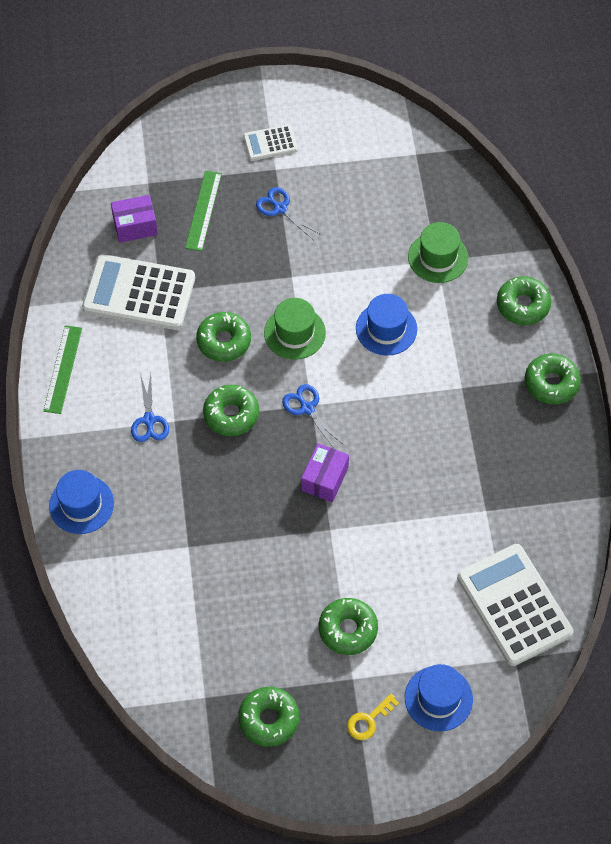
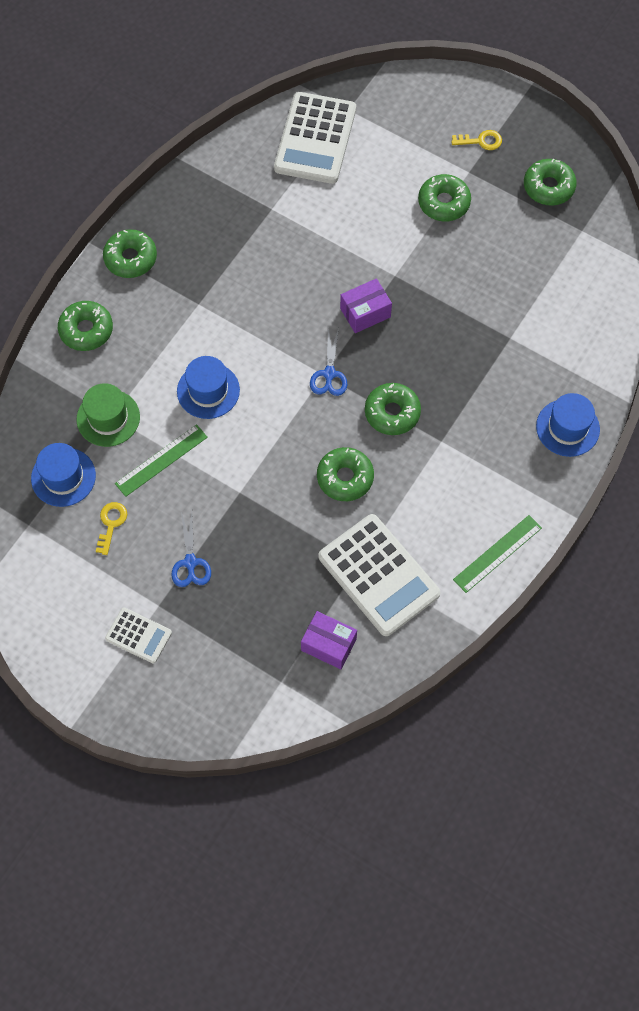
camera: 140 degrees left, 5 degrees up
blue scissors [131,373,169,442] -> none
green ruler [185,171,222,251] -> green ruler moved to [115,424,208,497]
green hat [264,298,326,360] -> none
blue hat [405,664,473,731] -> blue hat moved to [31,443,96,507]
none -> yellow key [96,502,127,555]

